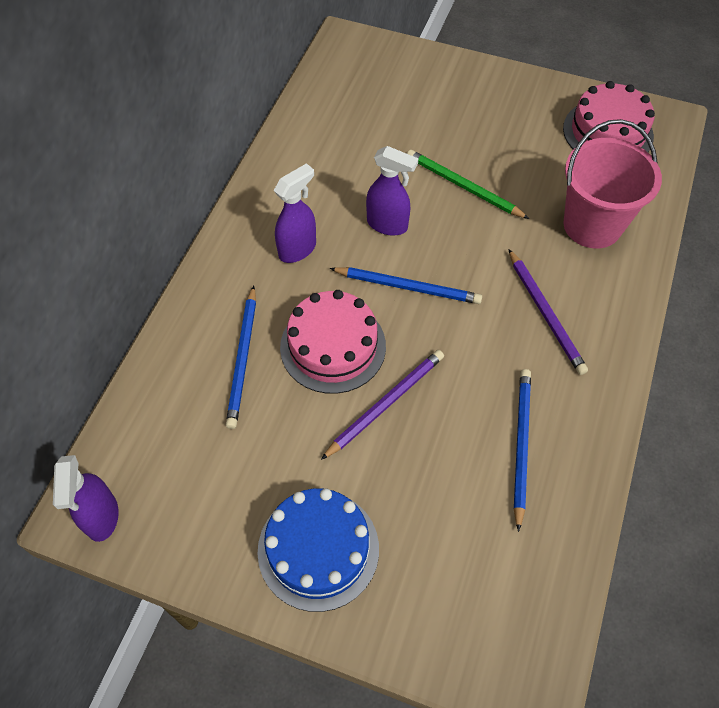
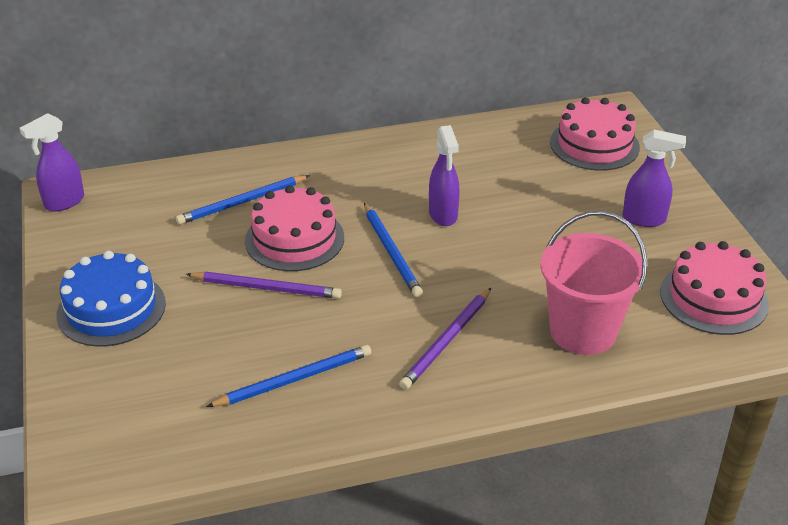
camera: 55 degrees right, 20 degrees down
purple spray bottle [274,163,316,263] -> purple spray bottle moved to [623,130,686,227]
green pencil [407,150,529,219] -> none
none -> pink cake [550,97,640,171]

